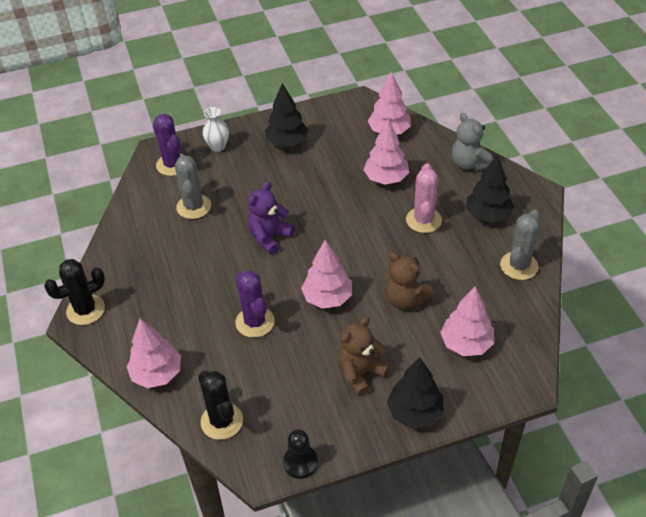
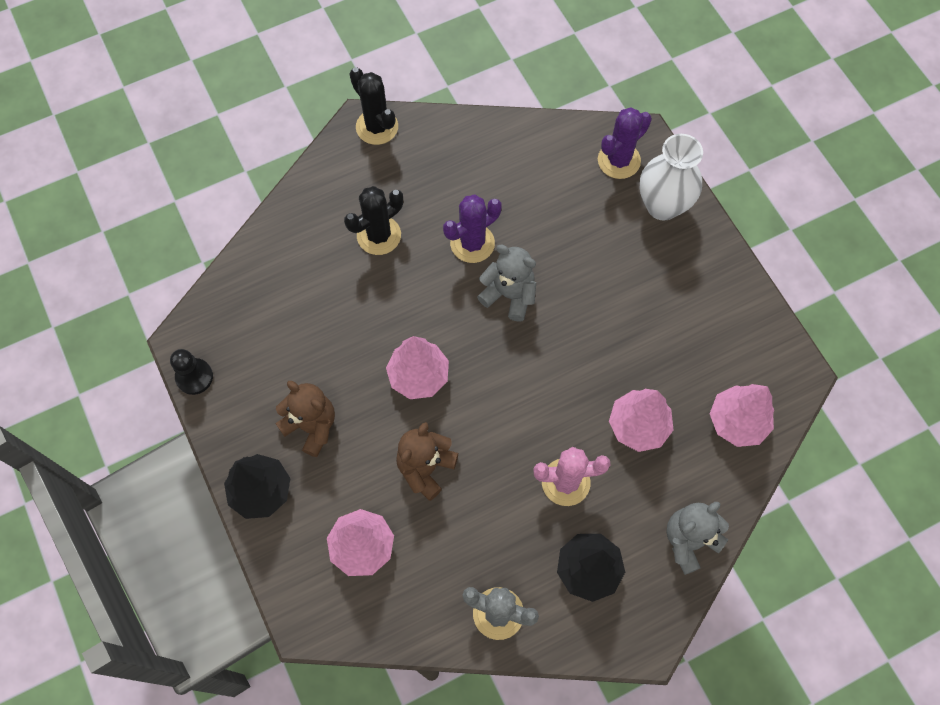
camera: 80 degrees right, 20 degrees up
pink tree [126,318,181,388] -> none
grey cactus [175,155,211,219] -> none
black cactus [198,371,243,440] -> black cactus moved to [344,186,403,255]
white vase [202,107,229,152] -> white vase [640,134,703,220], size x1.70
purple cactus [235,271,275,338] -> purple cactus moved to [443,194,501,263]
purple teddy bear [248,182,294,254] -> grey teddy bear [477,245,536,322]
black tree [265,83,308,147] -> none

